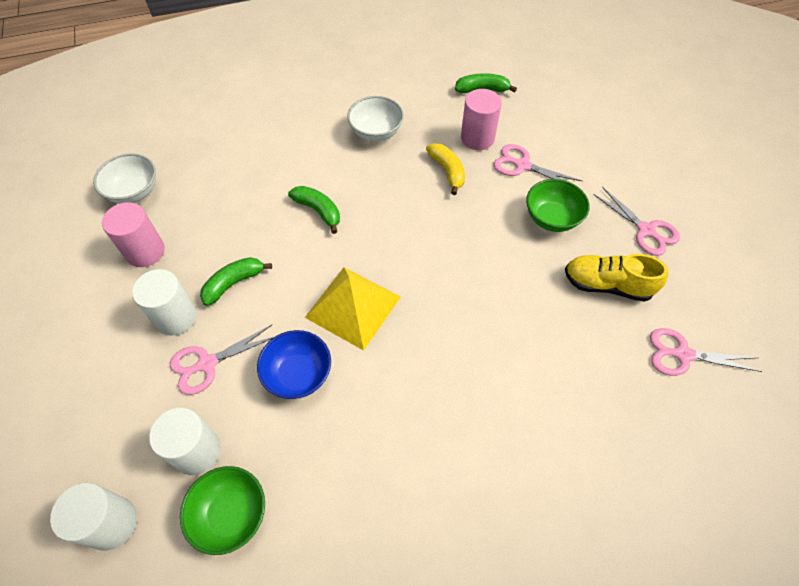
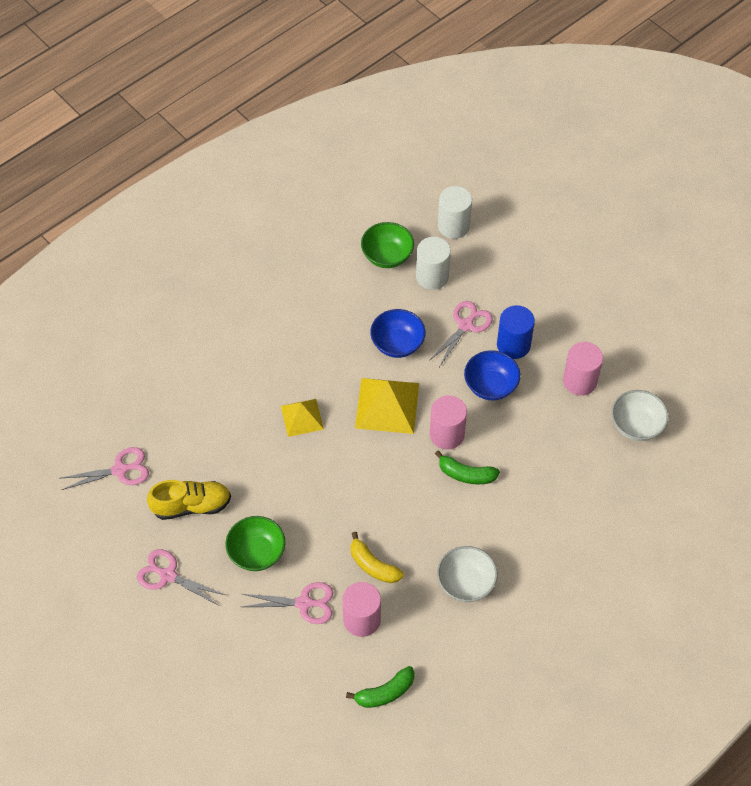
camera: 155 degrees right, 0 degrees up
white cylinder [132,269,197,335] -> blue cylinder [497,305,535,359]
green banana [200,257,272,306] -> blue bowl [464,350,520,400]
none -> yellow pyramid [281,399,324,437]
none -> pink cylinder [430,395,467,449]

